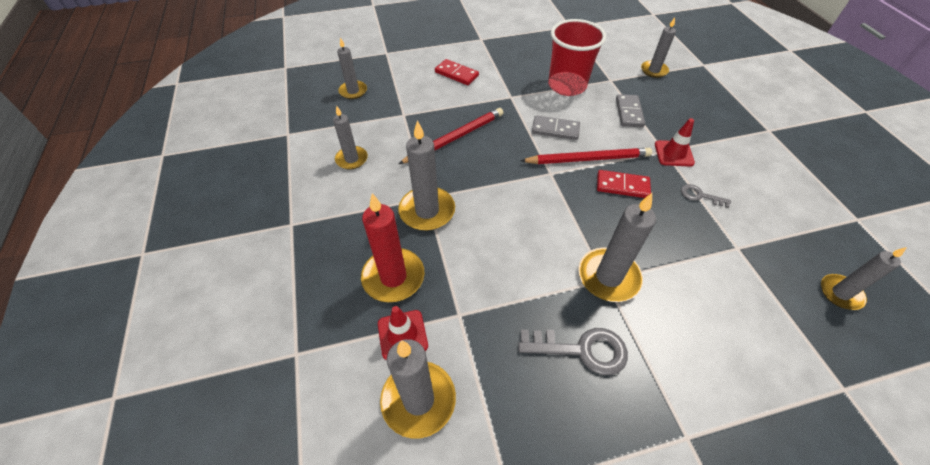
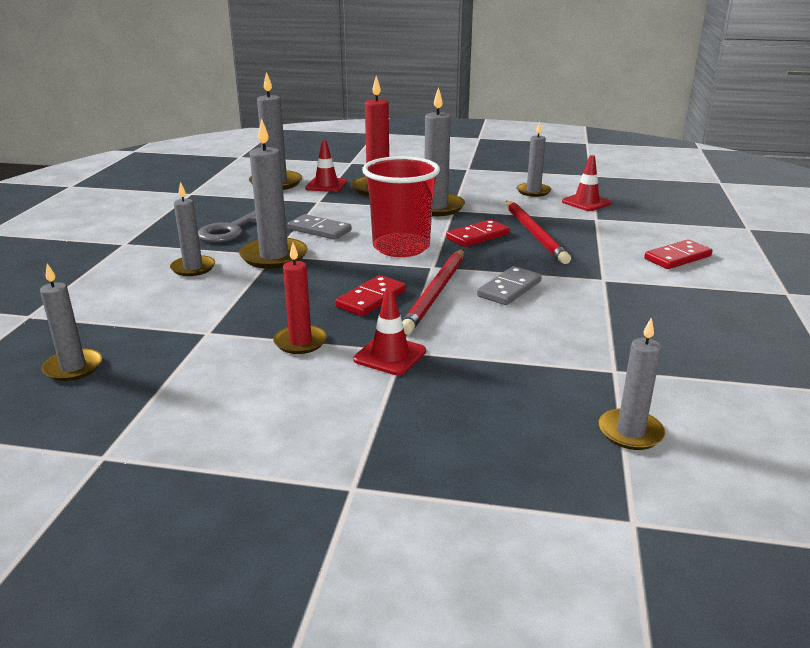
camera: 115 degrees right, 25 degrees down
grey candle [337,37,367,99] -> grey candle moved to [170,182,215,276]
red cup [548,19,606,96] -> red cup moved to [362,156,440,257]
grey domino [616,94,645,127] -> grey domino moved to [288,214,351,240]
grey key [681,184,731,208] -> red candle [273,243,327,354]
none -> red domino [446,220,510,247]
none -> red traffic cone [562,155,612,211]

